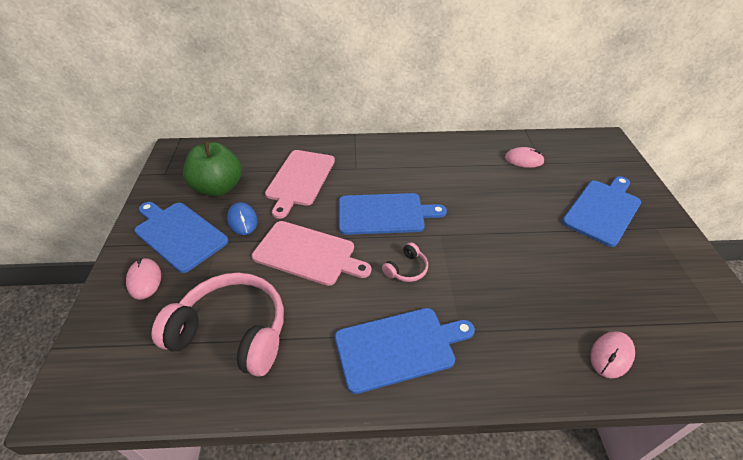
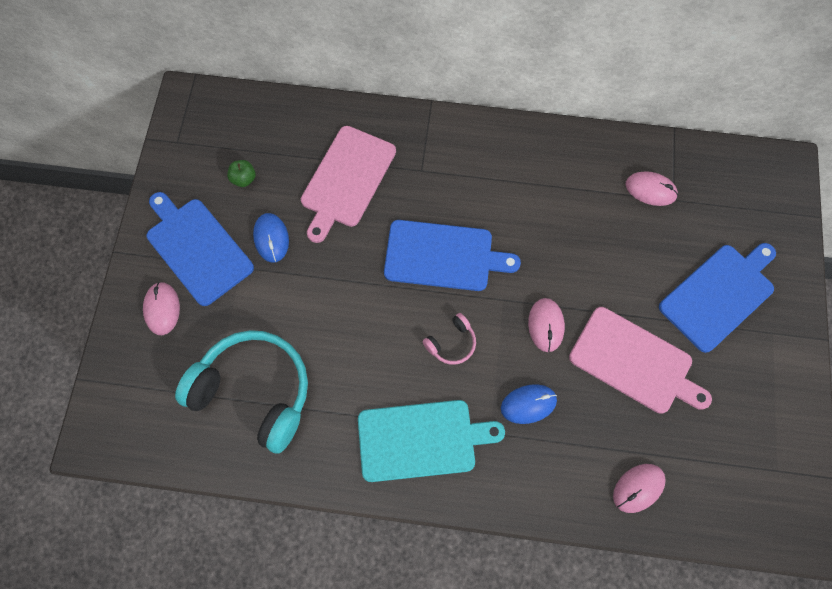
camera: 10 degrees right, 25 degrees up
pink headphones [151,273,284,377] -> turquoise headphones [175,330,308,454]
green apple [183,141,242,197] -> green apple [227,160,256,187], size x0.40
pink cutting board [252,221,371,286] -> pink cutting board moved to [569,307,712,414]
blue cutting board [335,308,475,394] -> turquoise cutting board [358,400,505,482]
none -> blue mouse [501,384,557,424]
none -> pink mouse [528,298,565,352]

